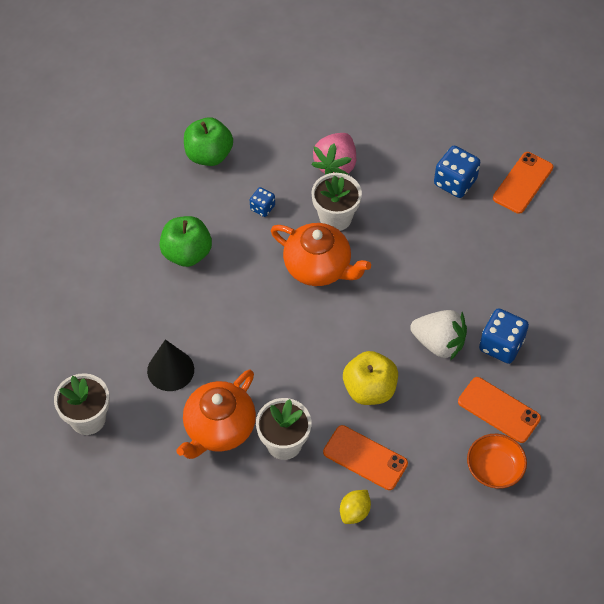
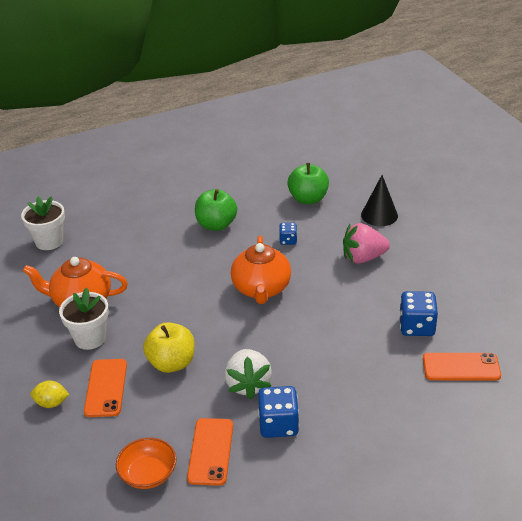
camera: 60 degrees right, 20 degrees down
black cone [147,339,194,391] -> black cone moved to [361,175,398,226]
white flower pot [312,173,362,231] -> none

